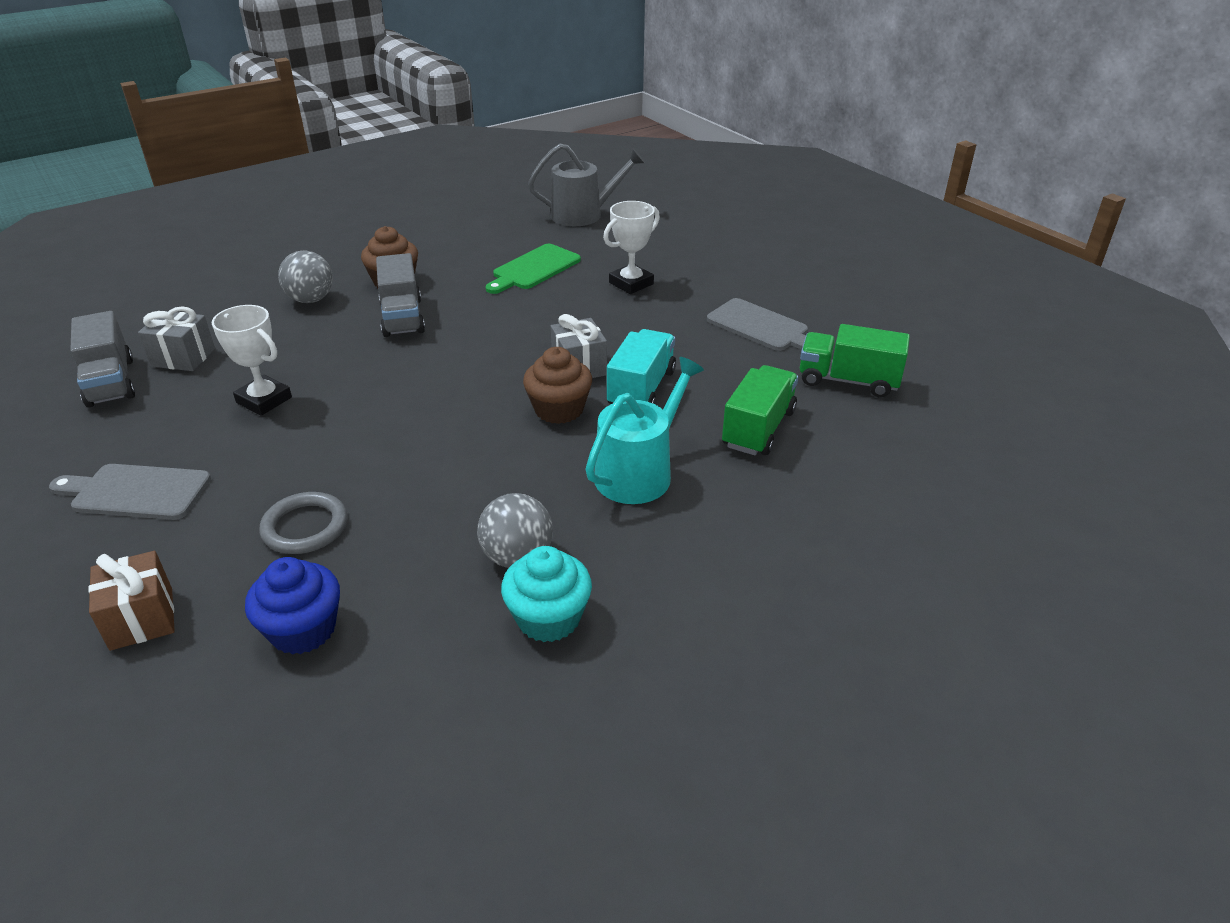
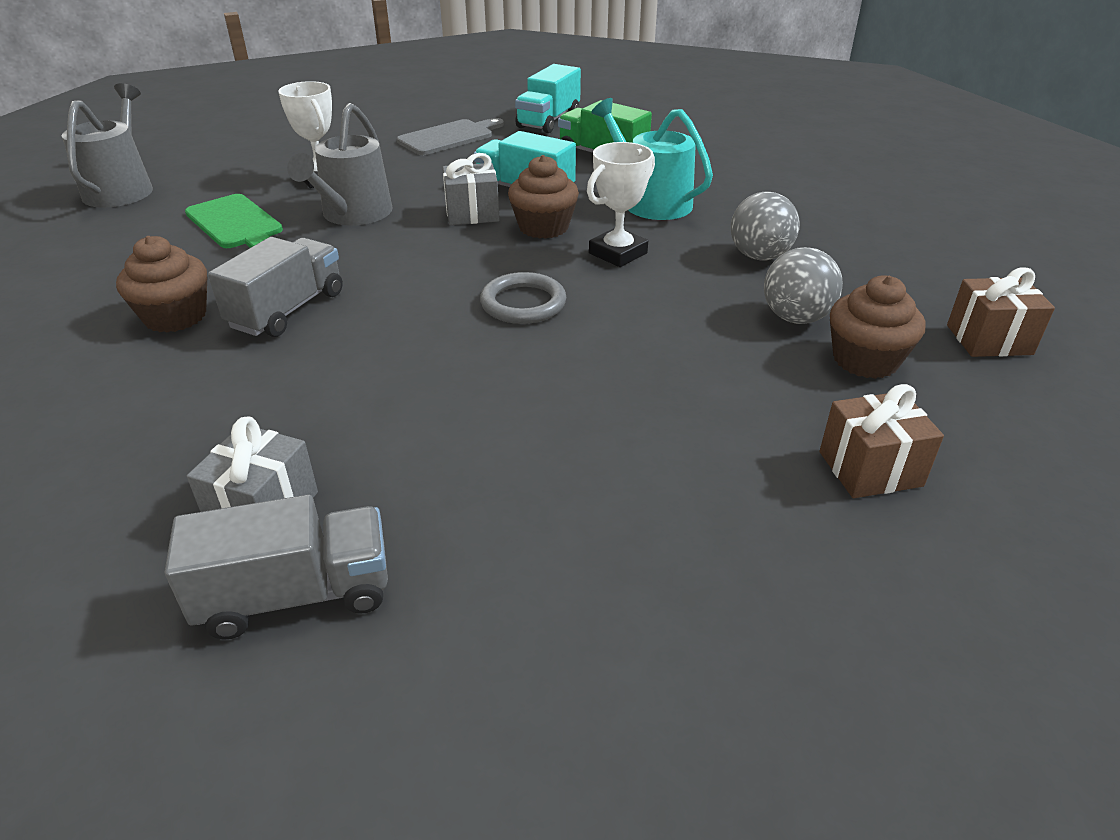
camera: 80 degrees left, 0 degrees up
grey cutting board [49,464,211,520] -> none
white trophy [212,305,292,416] -> white trophy moved to [587,142,655,267]
blue cupcake [245,557,340,655] -> brown cupcake [830,275,925,379]
grey ring [259,492,347,554] -> grey ring moved to [480,272,566,324]
grey ball [278,250,333,303] -> grey ball moved to [764,247,843,324]
grey truck [376,253,425,337] -> grey truck turned 60 degrees counterclockwise [208,237,343,337]
turquoise cupcake [501,546,592,642] -> none
green truck [800,324,910,398] -> turquoise truck [515,64,581,133]
none -> grey watering can [287,103,393,226]
none -> brown gift [947,267,1055,357]

